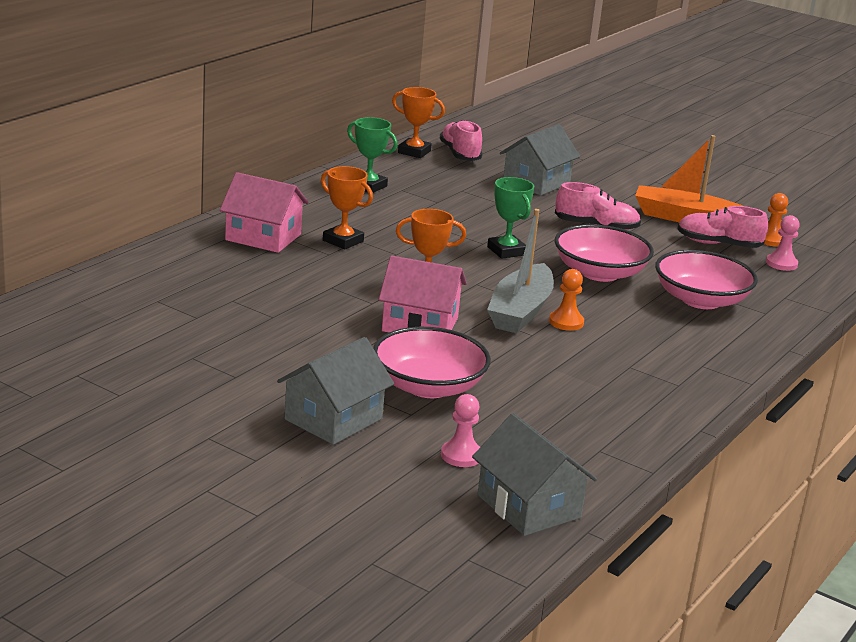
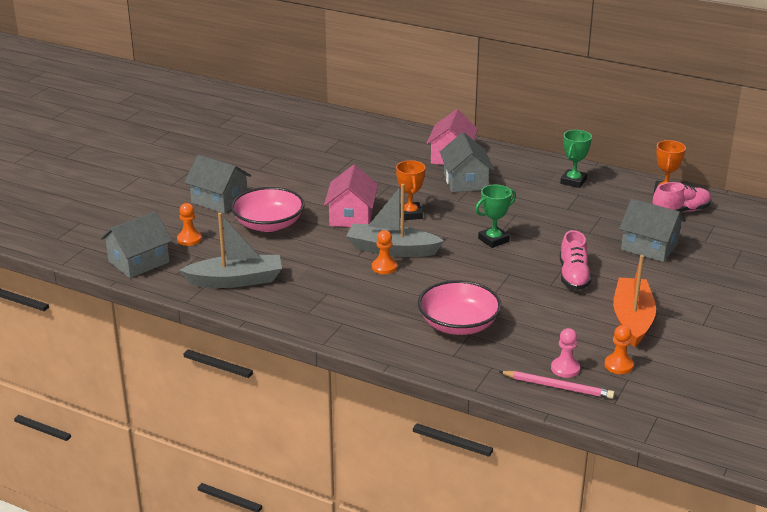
camera: 85 degrees right, 5 degrees up
orange trophy [321,166,373,249] -> grey house [440,132,494,192]
pink pawn [441,394,480,467] -> orange pawn [177,203,202,246]
pink bowl [555,224,654,282] -> none
pink shoe [677,206,768,248] -> none
none -> grey boat [179,213,282,288]
none -> pink pencil [499,371,615,399]

